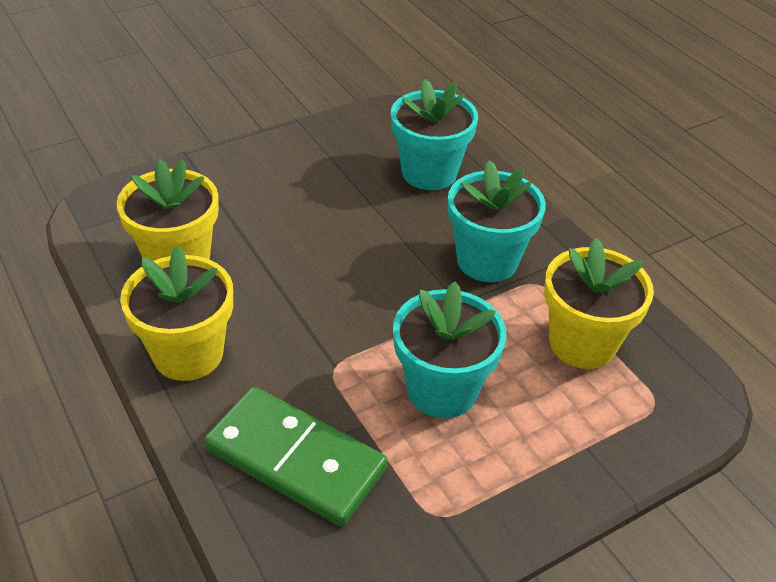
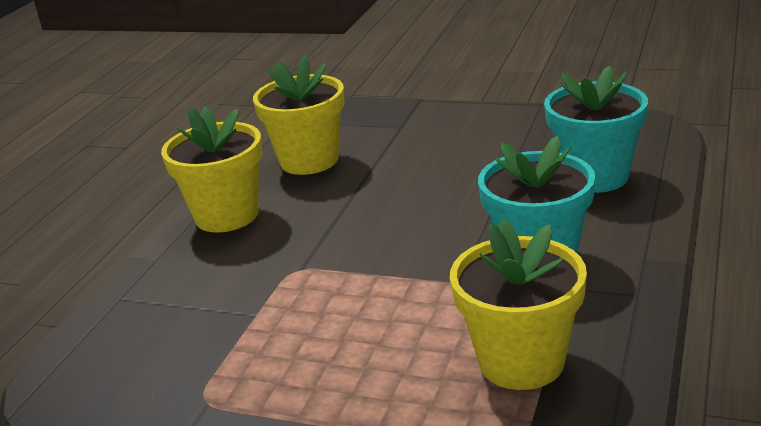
camera: 55 degrees right, 15 degrees down
green domino [204,387,388,526] -> none
turquoise flower pot [393,282,507,418] -> none

